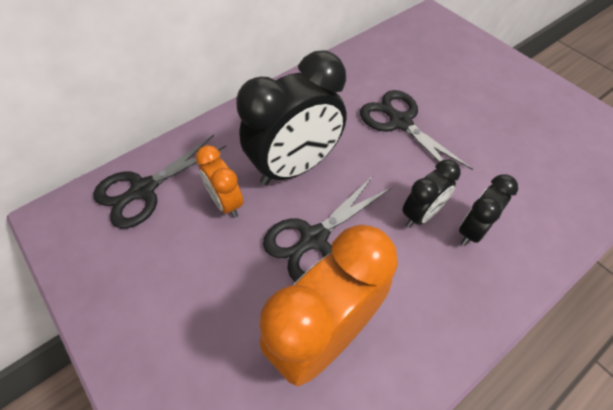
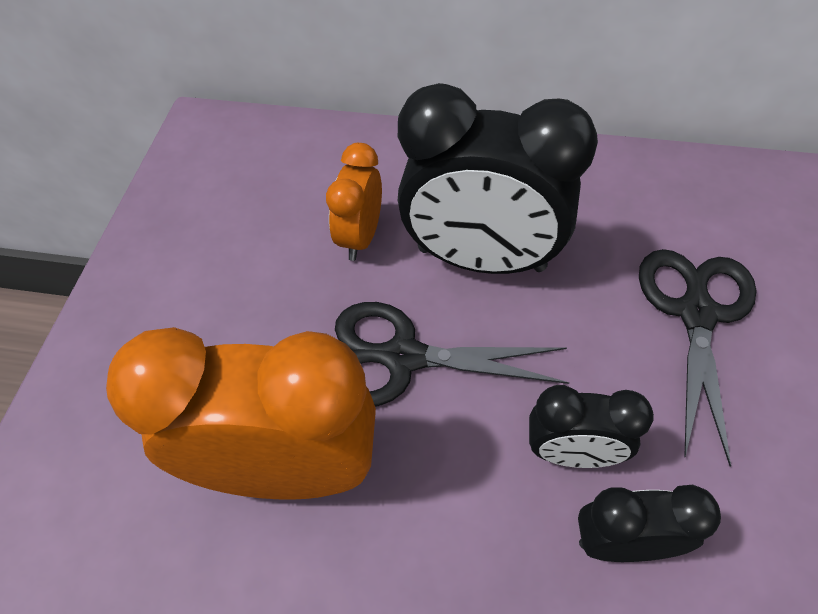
camera: 50 degrees right, 0 degrees up
black scissors [93,135,226,228] -> none

